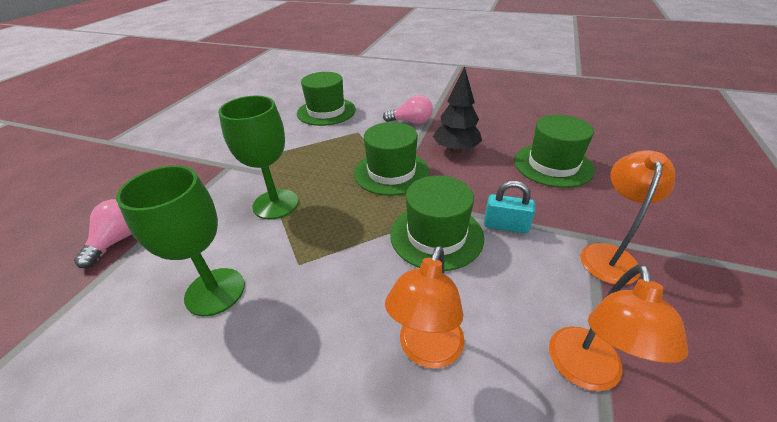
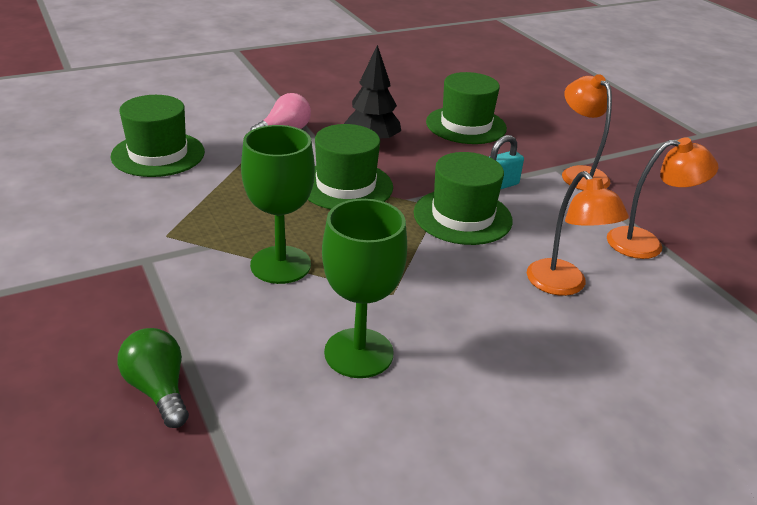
camera: 50 degrees left, 5 degrees down
pink light bulb [74,199,132,268] -> green light bulb [118,328,189,428]
orange lamp [549,264,688,391] -> orange lamp turned 60 degrees counterclockwise [607,137,718,259]

